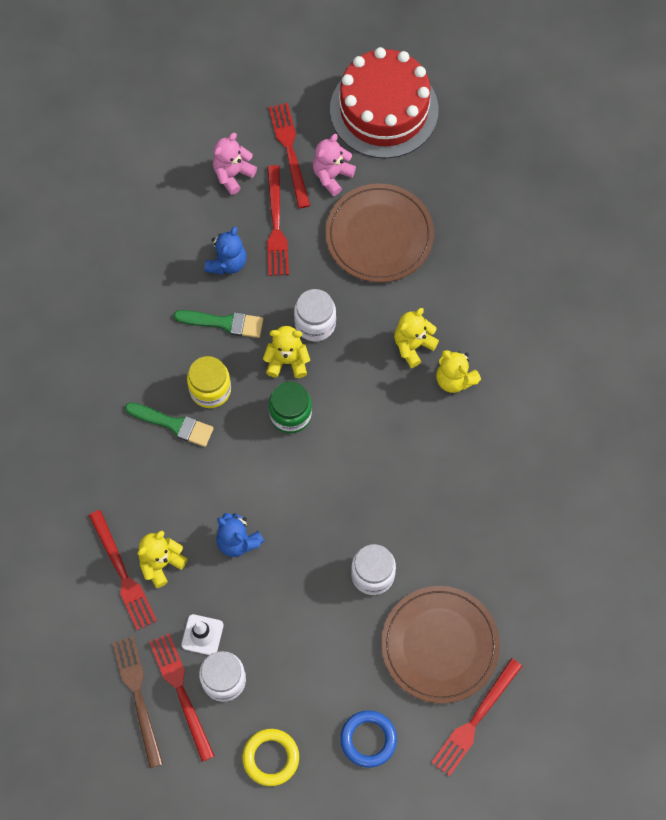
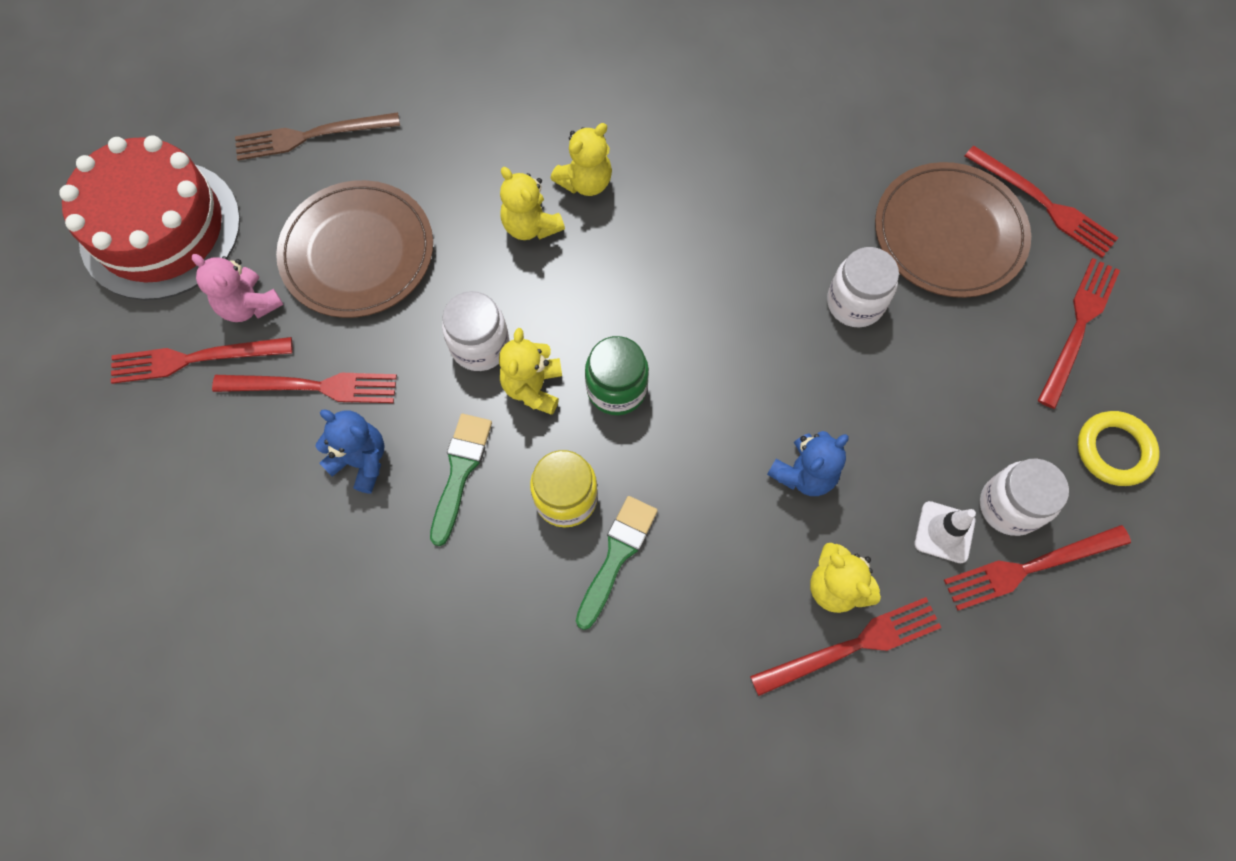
camera: 85 degrees left, 0 degrees up
brown fork [112,636,163,768] -> brown fork moved to [235,112,400,161]
pink teddy bear [213,133,257,195] -> none
blue ring [340,710,397,768] -> red fork [1038,258,1120,409]

